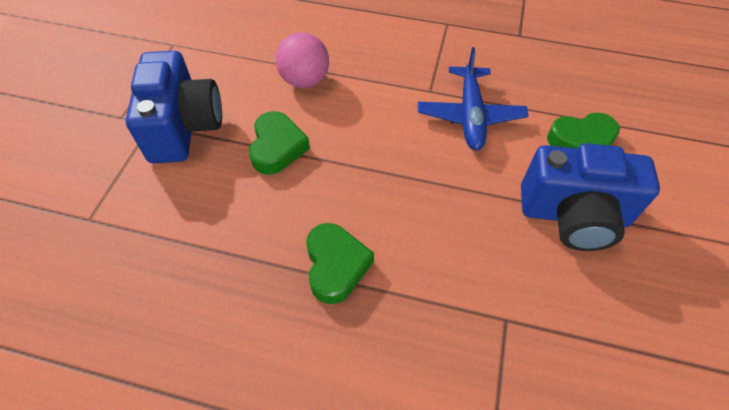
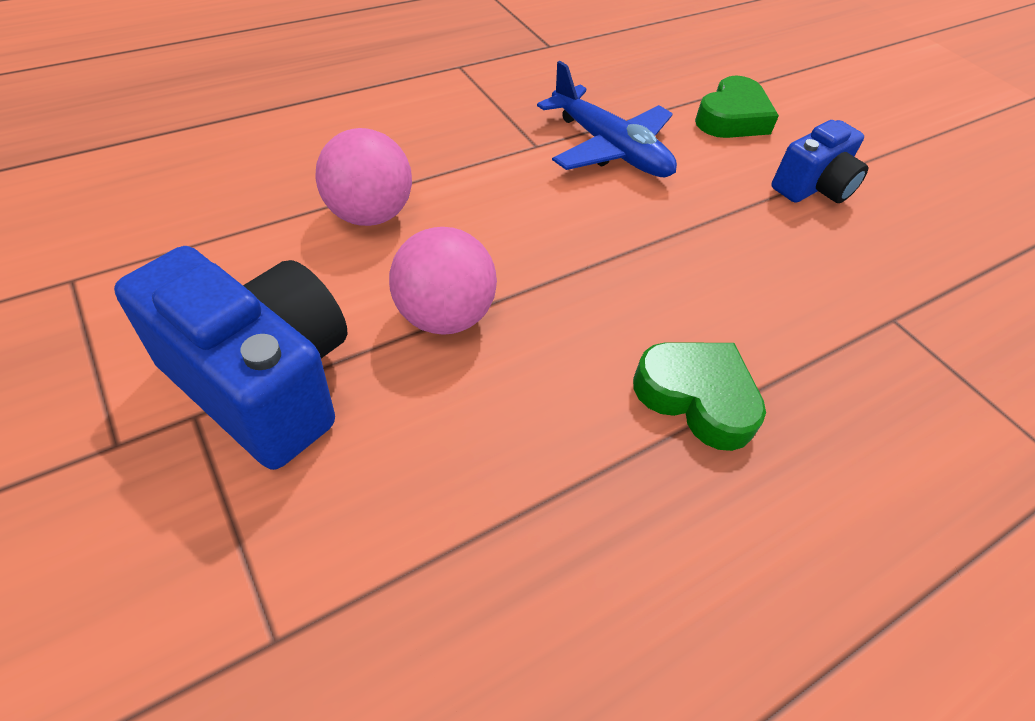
camera: 50 degrees left, 5 degrees down
green heart [249,111,310,175] -> pink ball [389,227,497,335]
blue camera [521,143,660,251] -> blue camera [771,120,869,203], size x0.60

